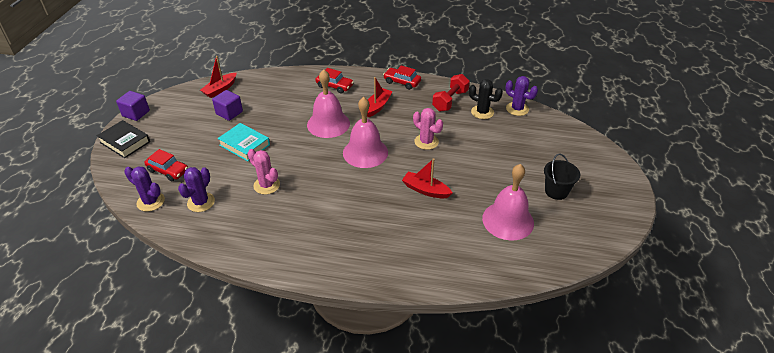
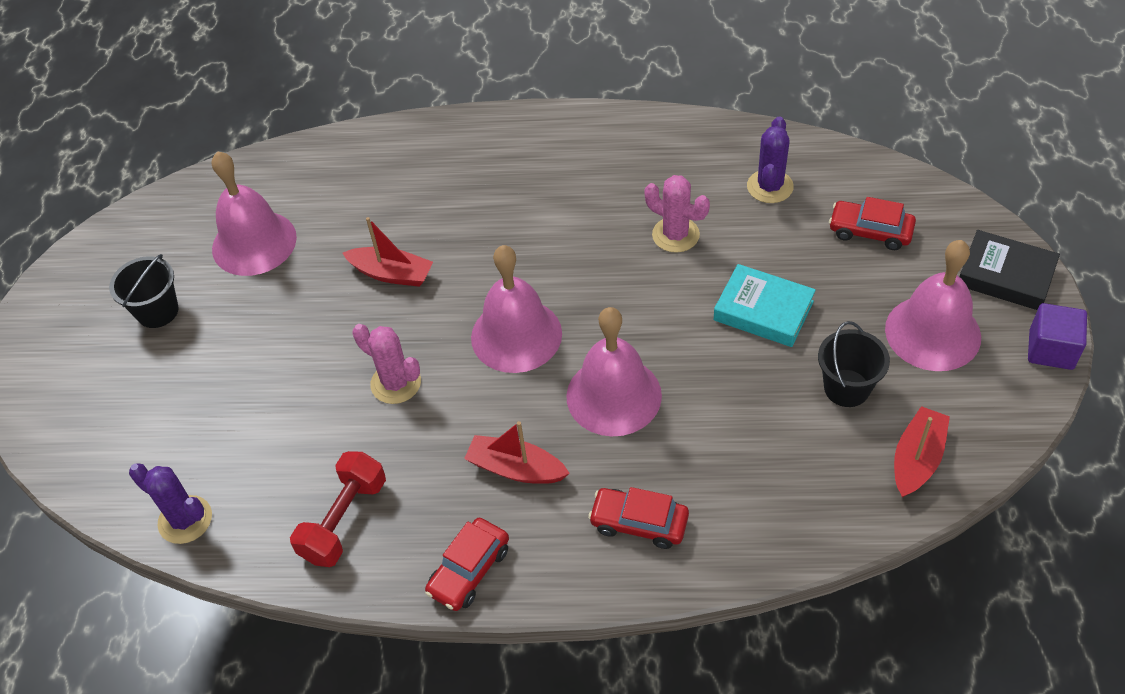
camera: 175 degrees right, 10 degrees up
purple cactus [124,166,165,212] -> none
purple cube [212,90,243,121] -> black bucket [818,321,890,407]
red boat [367,77,393,117] -> red boat turned 90 degrees clockwise [464,421,570,484]
red car [383,65,421,90] -> red car turned 105 degrees clockwise [425,518,509,611]
black cactus [469,79,503,119] -> none
none -> pink bell [885,240,981,371]

